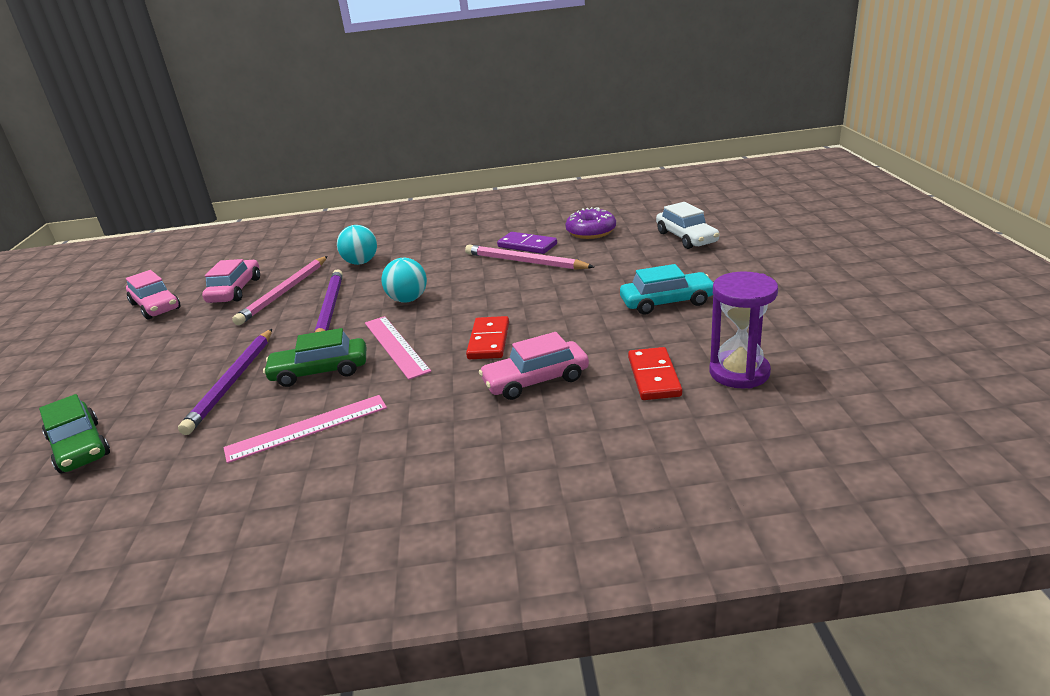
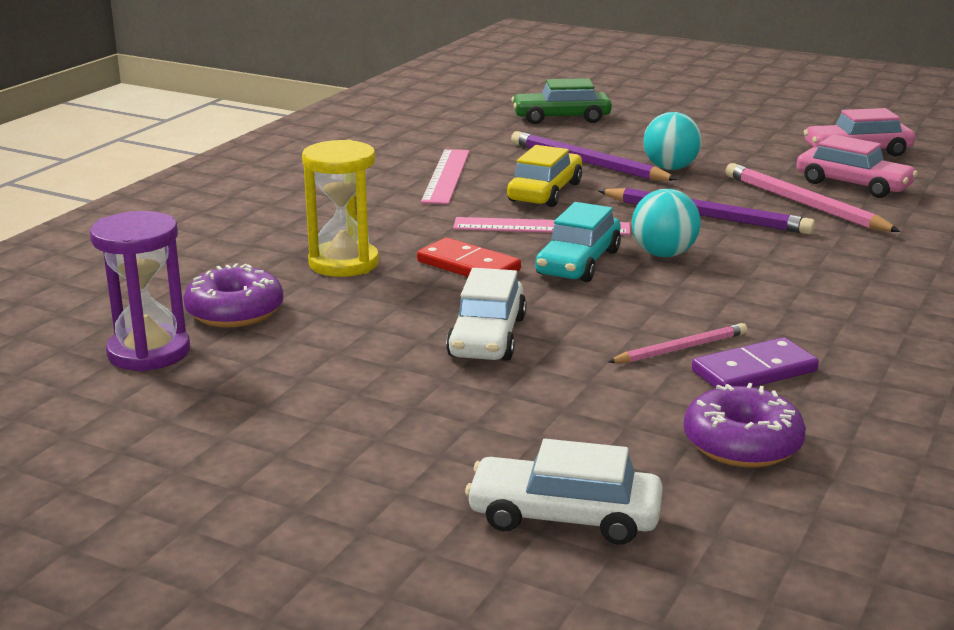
camera: 120 degrees right, 5 degrees down
green car [263,328,366,387] -> yellow car [507,145,582,207]
turquoise ball [337,225,377,265] -> turquoise ball moved to [644,112,701,170]
pink pencil [465,244,594,270] -> pink pencil [608,323,747,363], size x0.59
pink car [479,332,589,400] -> yellow hourglass [302,140,379,277]
turquoise car [620,264,714,314] -> turquoise car moved to [535,202,621,282]
red domino [628,347,682,400] -> purple donut [183,263,283,327]
none -> white car [446,268,527,361]

